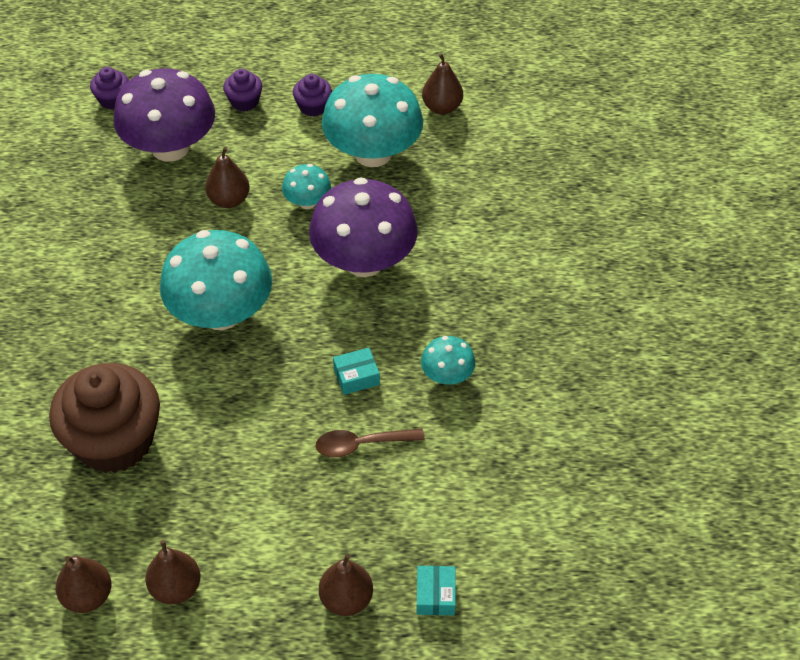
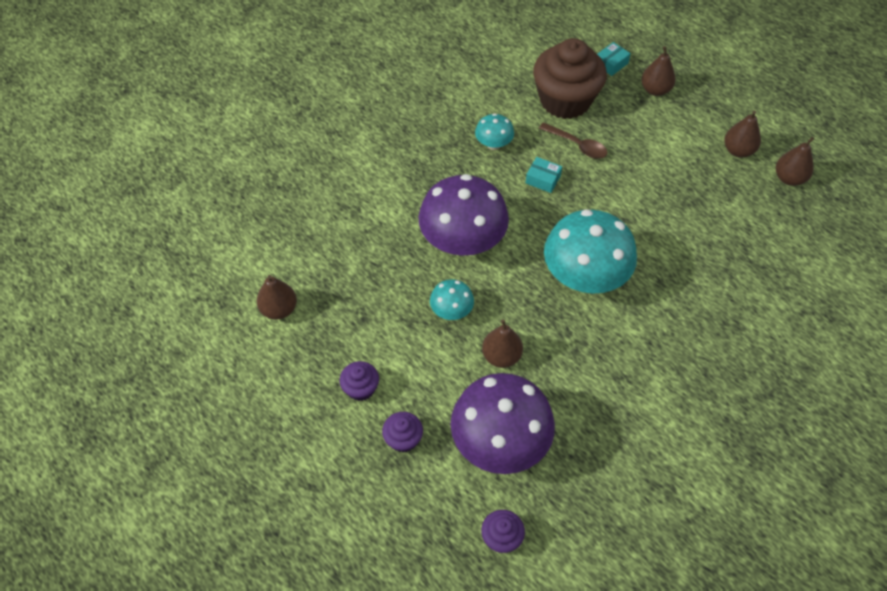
camera: 135 degrees left, 5 degrees up
brown cupcake [49,363,160,473] -> brown cupcake moved to [533,38,607,119]
turquoise mushroom [322,74,423,167] -> none

